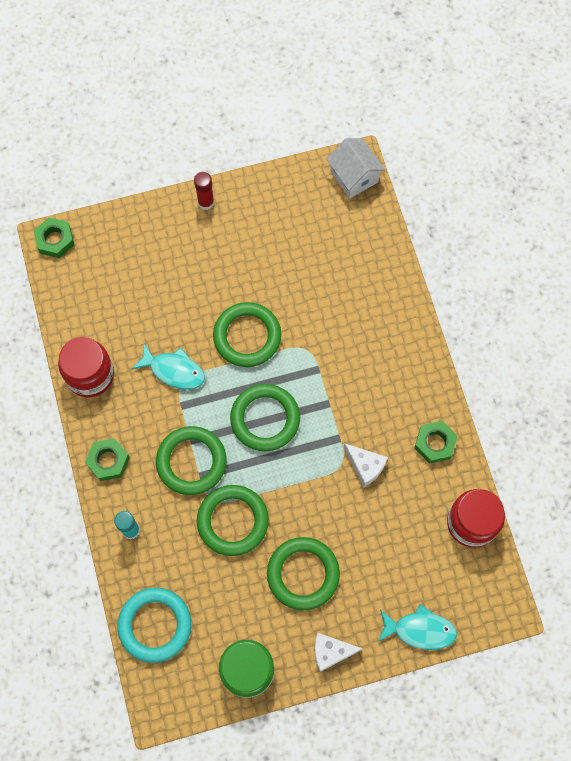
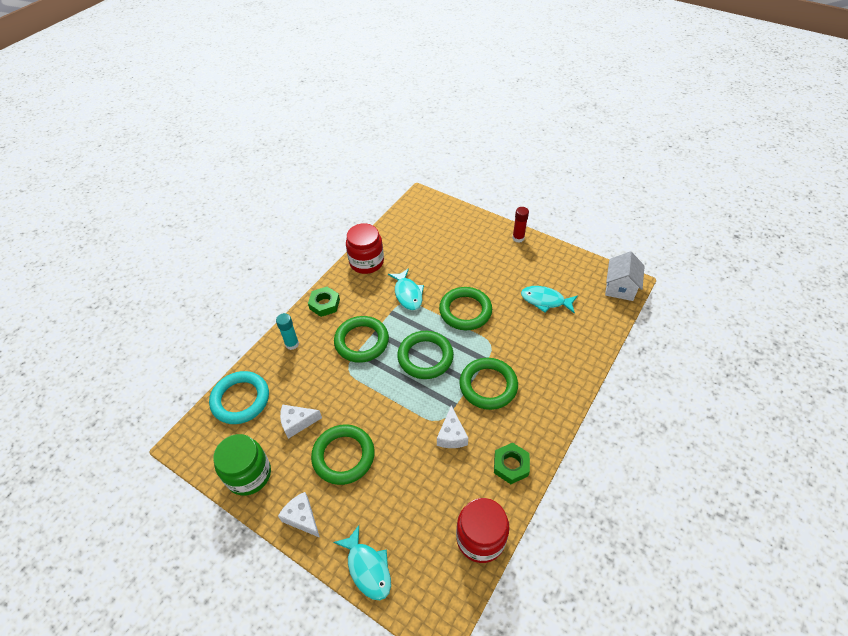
camera: 50 degrees right, 20 degrees down
green nut [34,218,74,258] -> none
green ring [197,485,269,556] -> green ring moved to [459,358,518,410]
none -> white cheese [280,405,322,439]
none -> turquoise fish [521,286,578,314]

